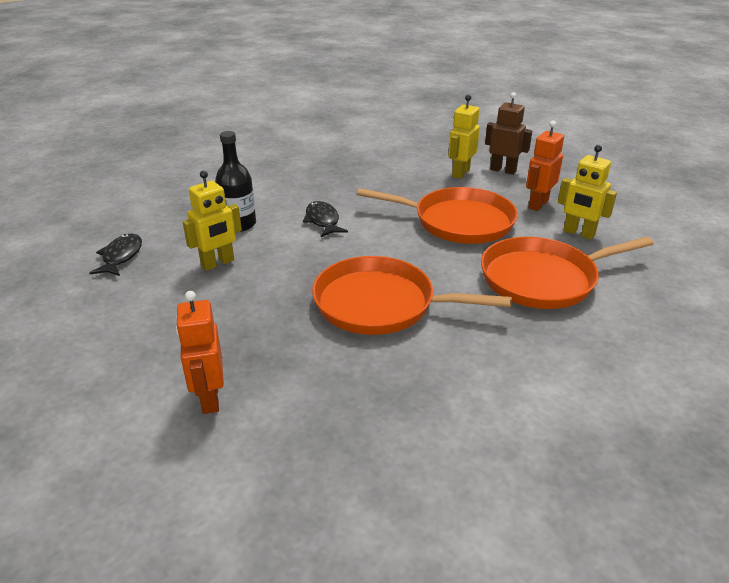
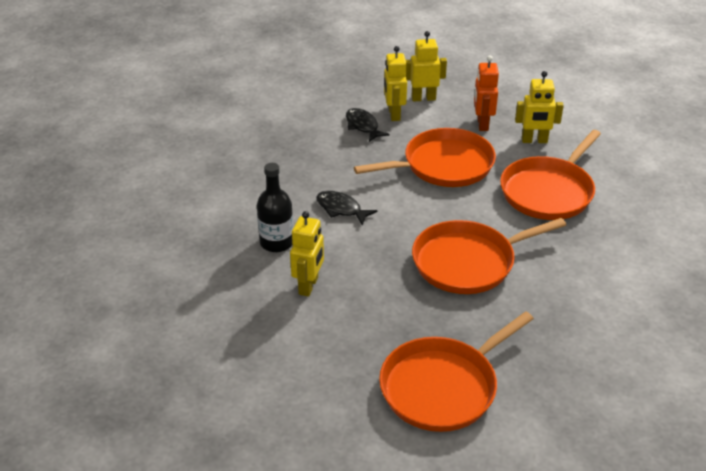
camera: 35 degrees left, 5 degrees up
black fish [90,233,142,276] -> black fish moved to [346,108,390,142]
orange robot [176,291,224,414] -> orange pan [379,311,534,432]
brown robot [485,92,532,175] -> yellow robot [406,31,447,102]

